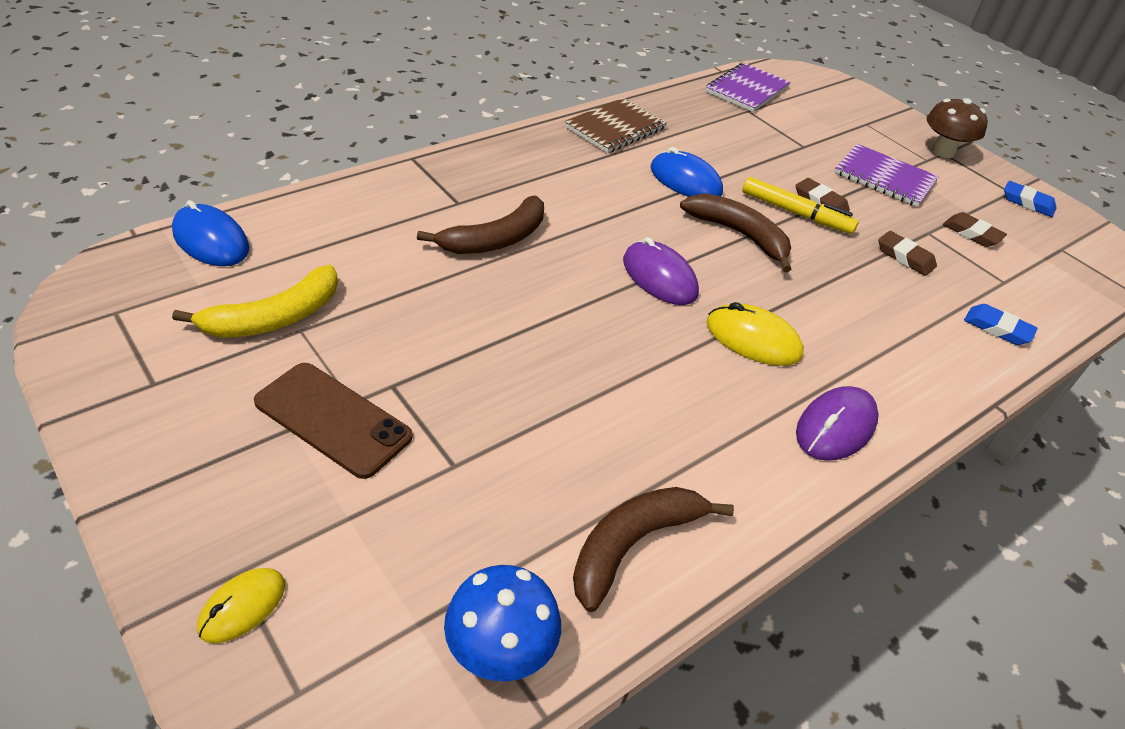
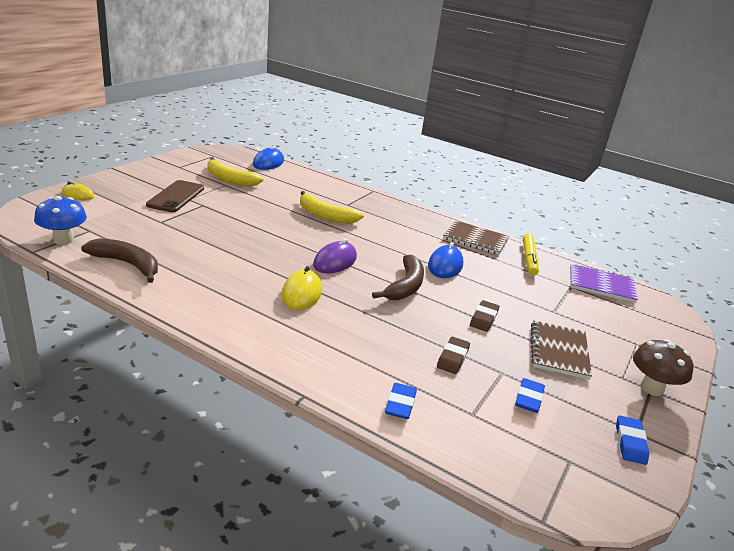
camera: 70 degrees right, 15 degrees down
brown banana [417,196,544,254] -> yellow banana [300,191,364,224]
yellow marker [742,177,859,234] -> yellow marker moved to [523,234,539,276]
purple mouse [796,386,879,461] -> none
purple notebook [834,144,939,207] -> brown notebook [531,320,592,380]
brown eraser [943,212,1007,247] -> blue eraser [515,378,545,413]

